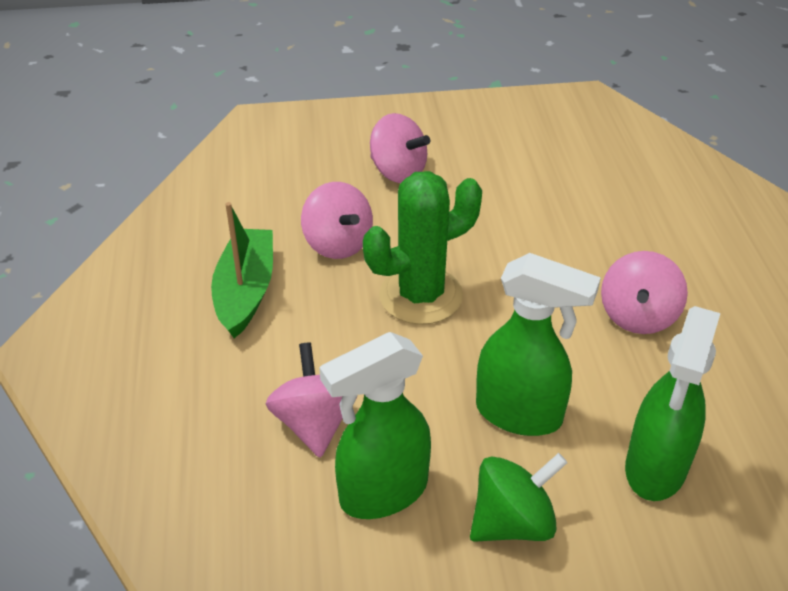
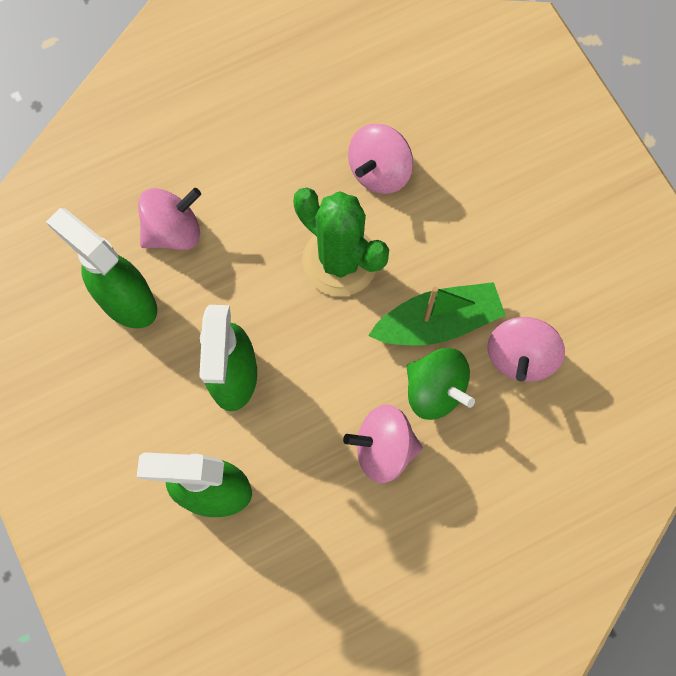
camera: 70 degrees right, 30 degrees up
green boat [211,202,273,338] -> green boat moved to [368,282,505,345]
pink spinning top [370,113,430,183] -> pink spinning top moved to [487,317,565,382]
green spinning top [470,453,568,542] -> green spinning top moved to [407,348,475,420]

